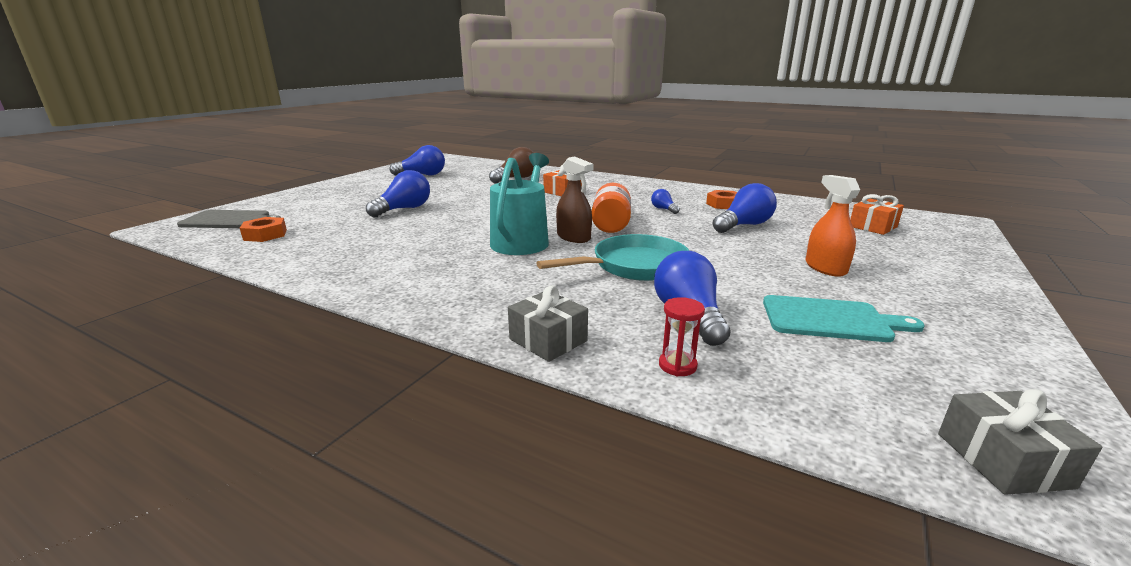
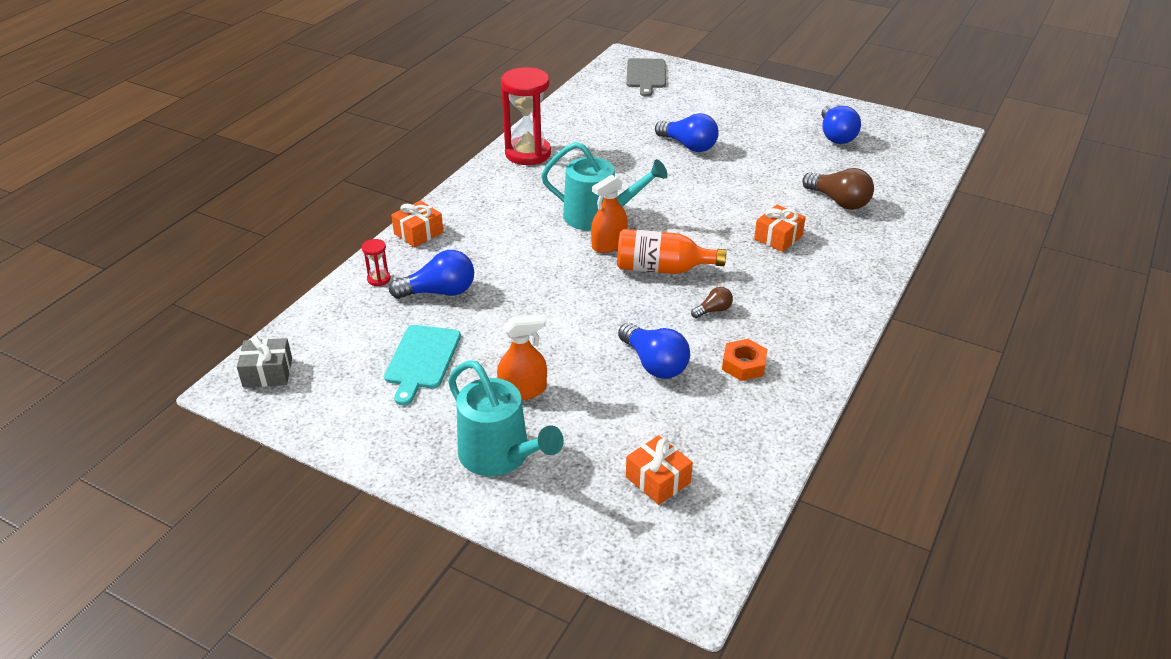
camera: 90 degrees right, 15 degrees up
orange nut [240,217,287,242] -> none
grey gift [508,285,588,362] -> orange gift [391,200,443,247]
turquoise pan [536,234,690,281] -> none
brown spray bottle [556,157,594,243] -> orange spray bottle [591,175,627,253]
blue light bulb [651,189,680,214] -> brown light bulb [691,287,733,318]
none -> turquoise watering can [448,360,564,476]
none -> red hourglass [501,67,551,165]

